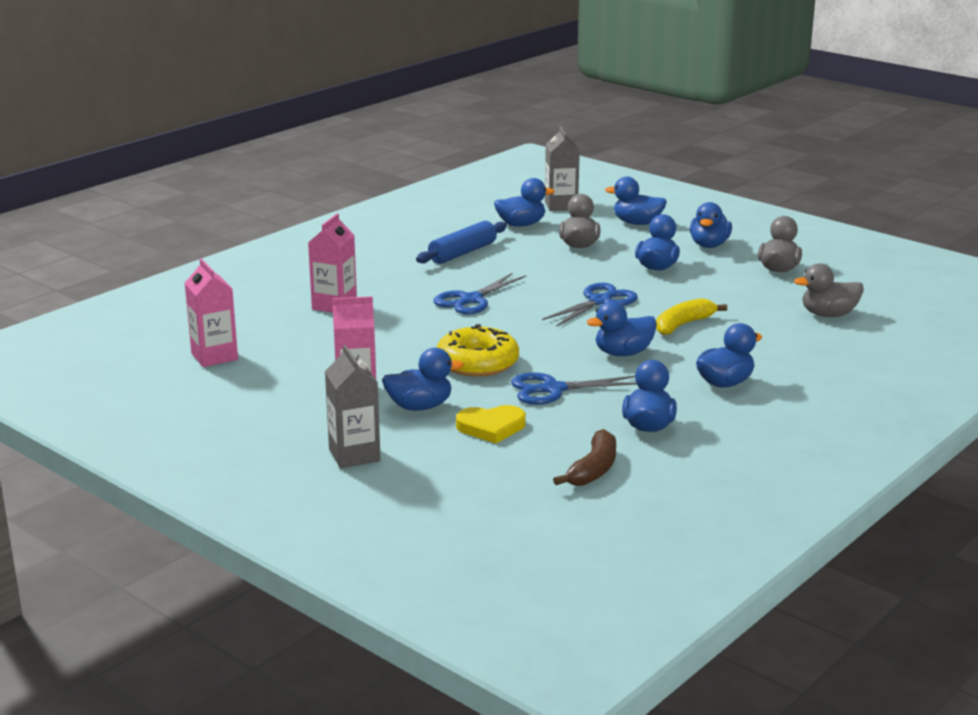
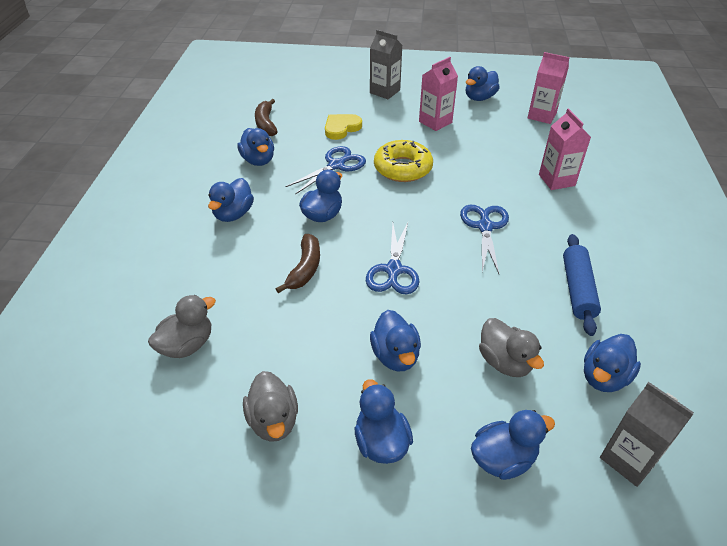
camera: 145 degrees right, 20 degrees up
blue duck [382,348,464,411] -> blue duck moved to [466,66,500,101]
yellow banana [656,298,727,335] -> brown banana [276,234,320,293]

